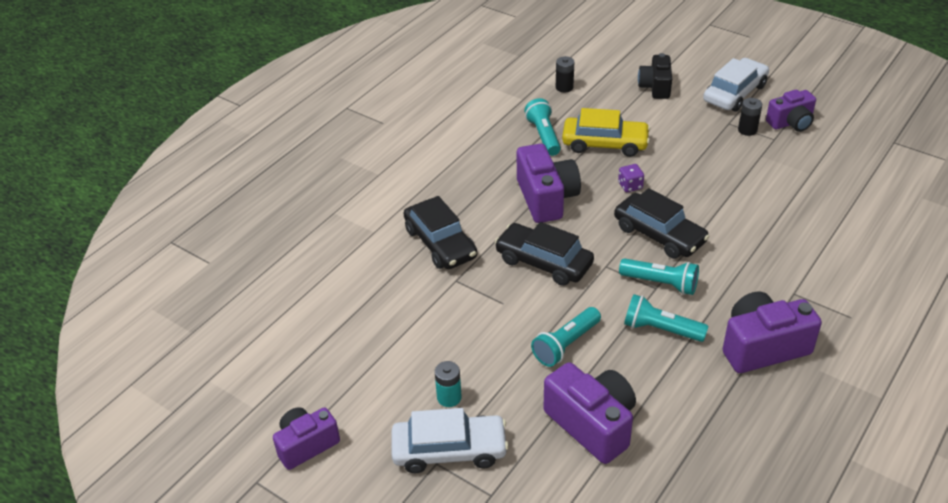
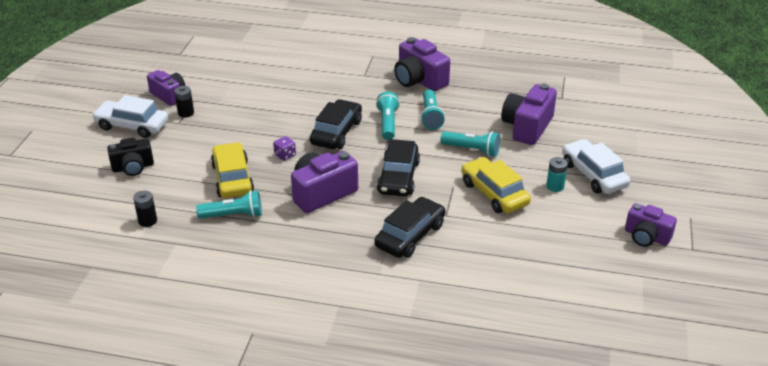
camera: 115 degrees left, 5 degrees down
turquoise flashlight [524,98,561,156] -> turquoise flashlight turned 150 degrees counterclockwise [196,190,262,219]
none -> yellow car [461,157,531,213]

